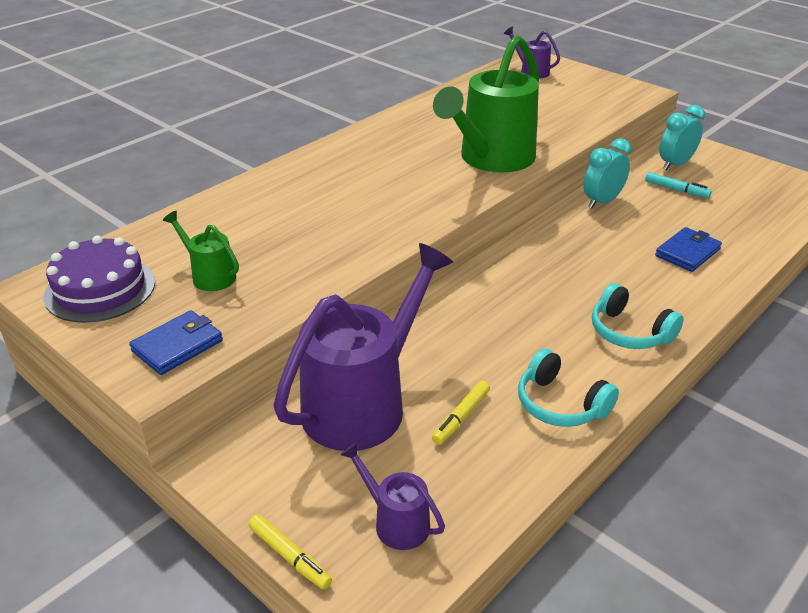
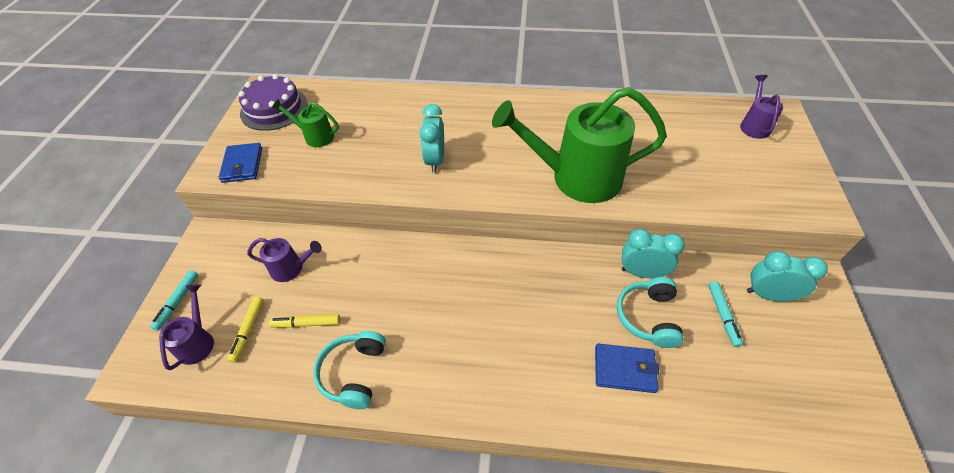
camera: 55 degrees right, 15 degrees up
blue wallet [129,310,223,375] -> blue wallet turned 75 degrees clockwise [219,143,262,183]
green watering can [163,211,239,291] -> green watering can turned 75 degrees counterclockwise [272,99,339,147]
yellow marker [248,514,332,590] -> yellow marker moved to [227,296,264,363]
purple watering can [273,243,453,451] -> purple watering can [247,238,322,282], size x0.46
turquoise headphones [592,283,684,349] -> turquoise headphones moved to [616,277,684,348]
none -> turquoise marker [150,270,198,331]
none -> turquoise clock [419,104,444,173]

